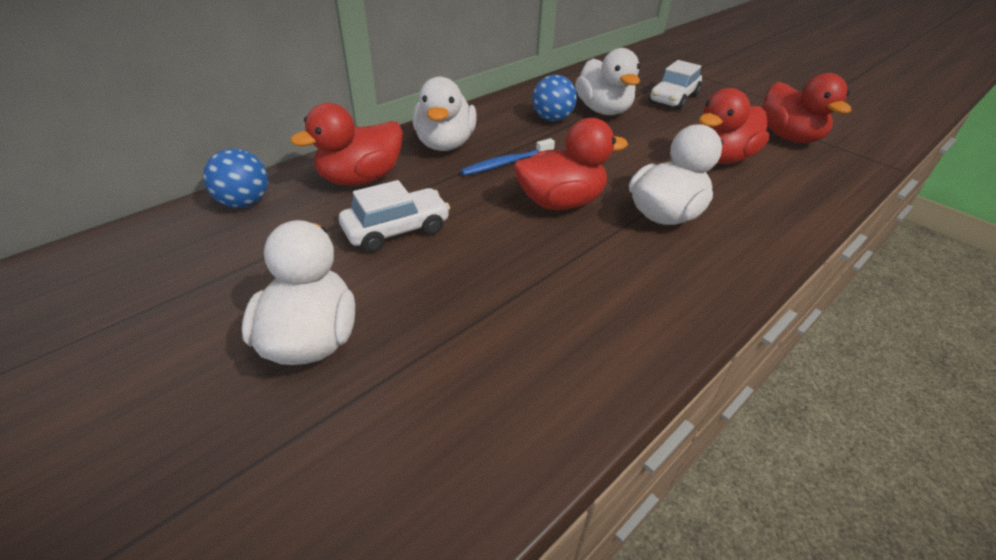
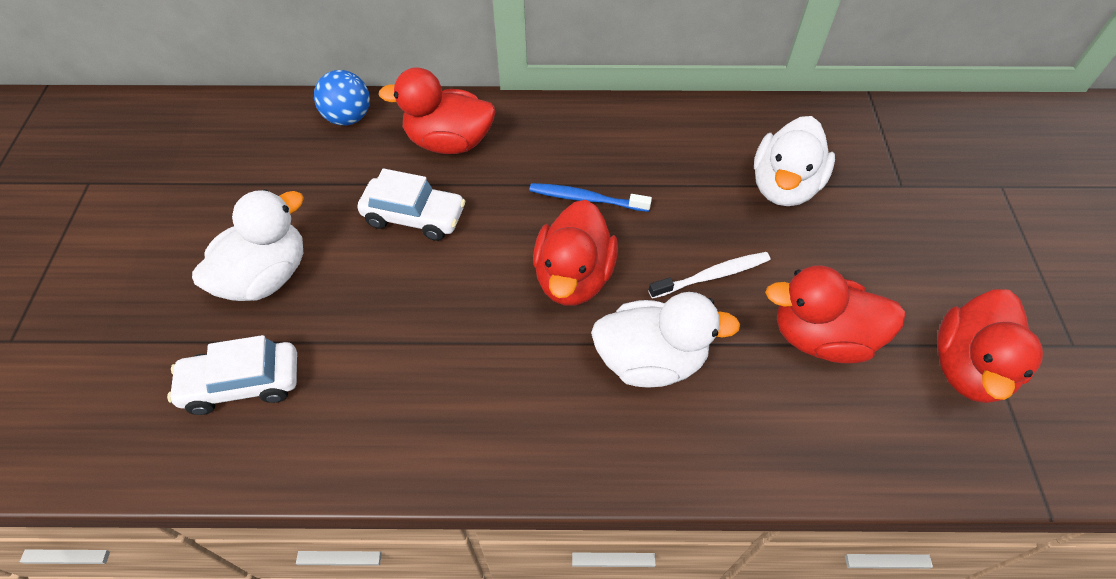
camera: 45 degrees right, 15 degrees up
white duck [412,77,477,151] -> none
red duck [514,118,628,210] -> red duck turned 75 degrees clockwise [533,200,618,305]
blue ball [532,75,577,121] -> none
white car [649,60,702,110] -> white car moved to [167,335,297,415]
none -> white toothbrush [648,252,770,299]

